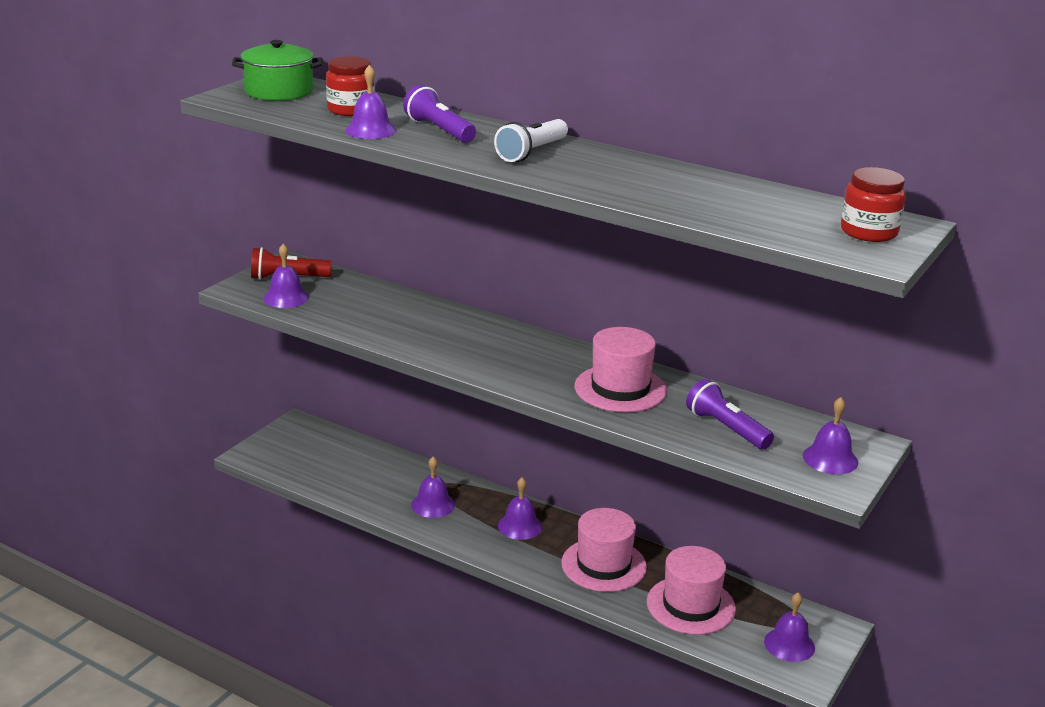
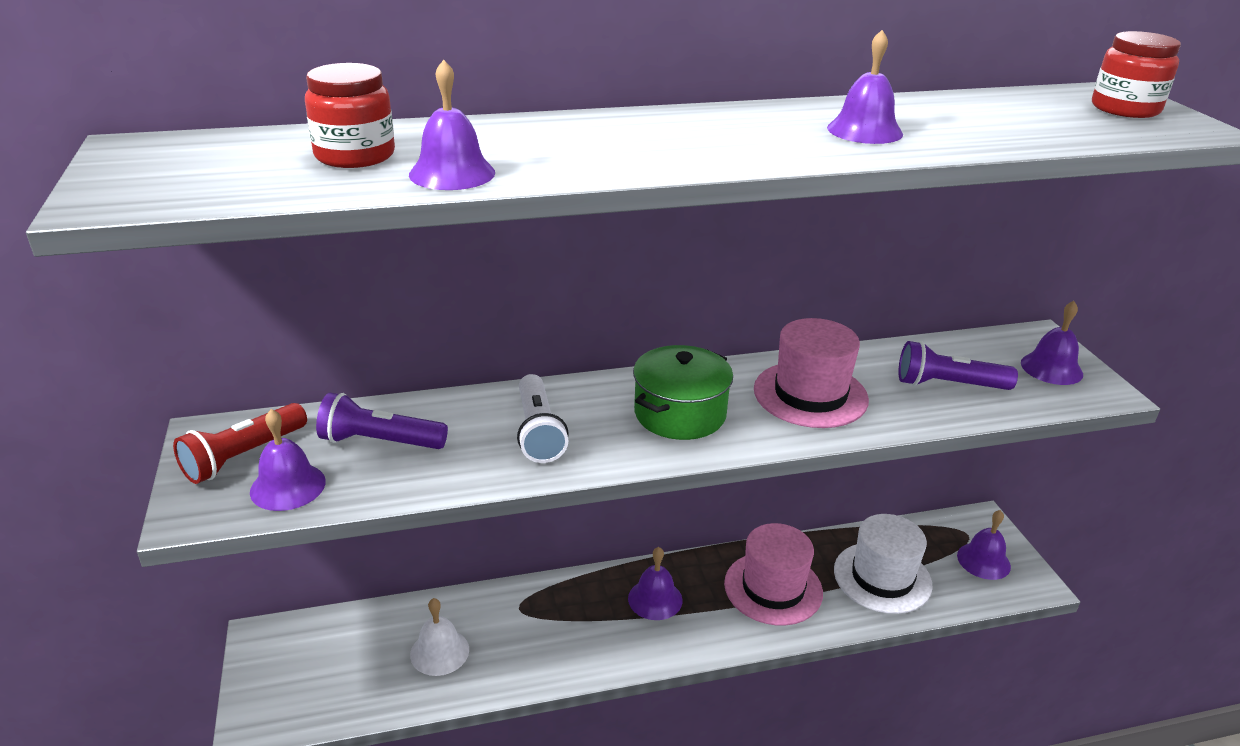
camera: 45 degrees left, 5 degrees up
green pot [232,40,322,101] -> green pot moved to [633,345,733,440]
purple flashlight [403,85,476,143] -> purple flashlight moved to [316,393,448,449]
purple bell [411,457,455,518] -> purple bell moved to [827,30,903,144]
white flashlight [494,119,568,162] -> white flashlight moved to [517,374,569,463]
pink hat [647,546,736,635] -> white hat [834,514,933,614]
none -> white bell [410,598,469,676]

